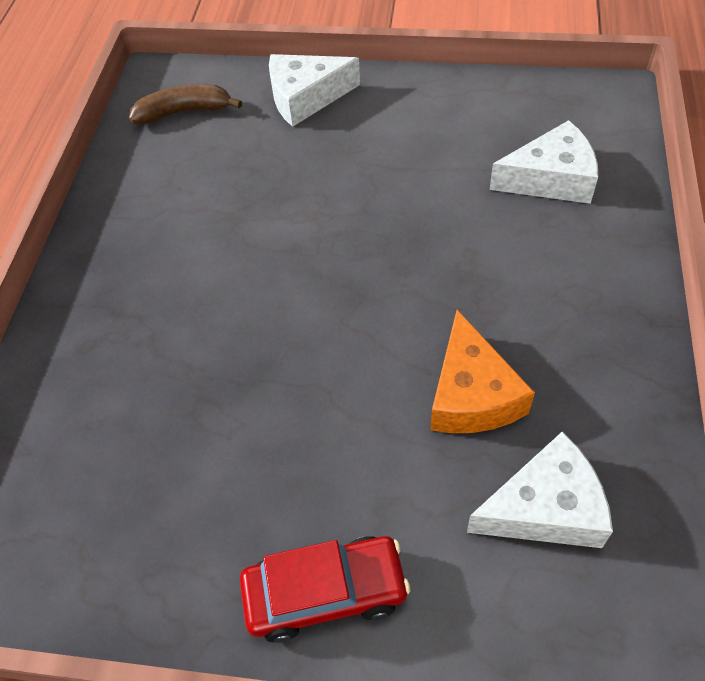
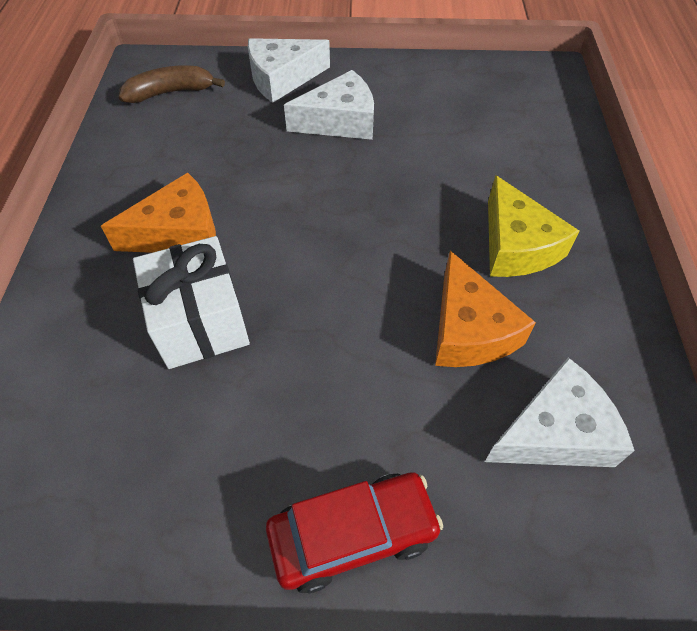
camera: 10 degrees left, 0 degrees up
white cheese [489,120,598,204] -> white cheese moved to [284,70,374,140]
none -> orange cheese [101,173,216,253]
none -> white gift [133,236,250,369]
none -> yellow cheese [488,175,580,277]

